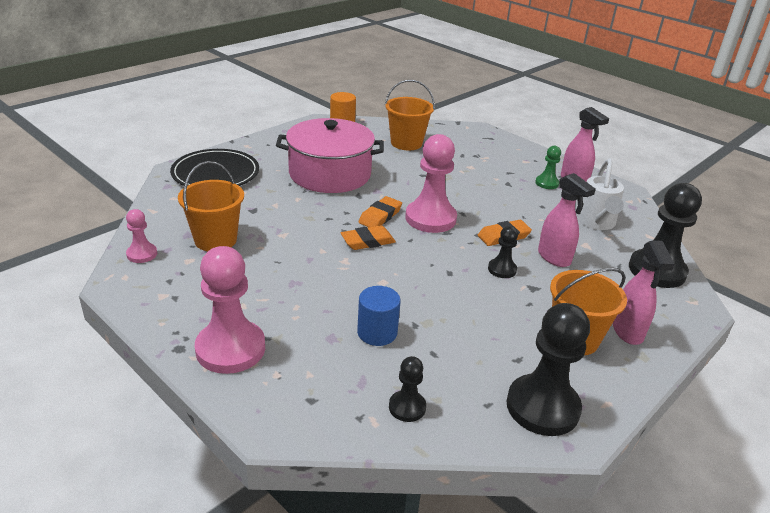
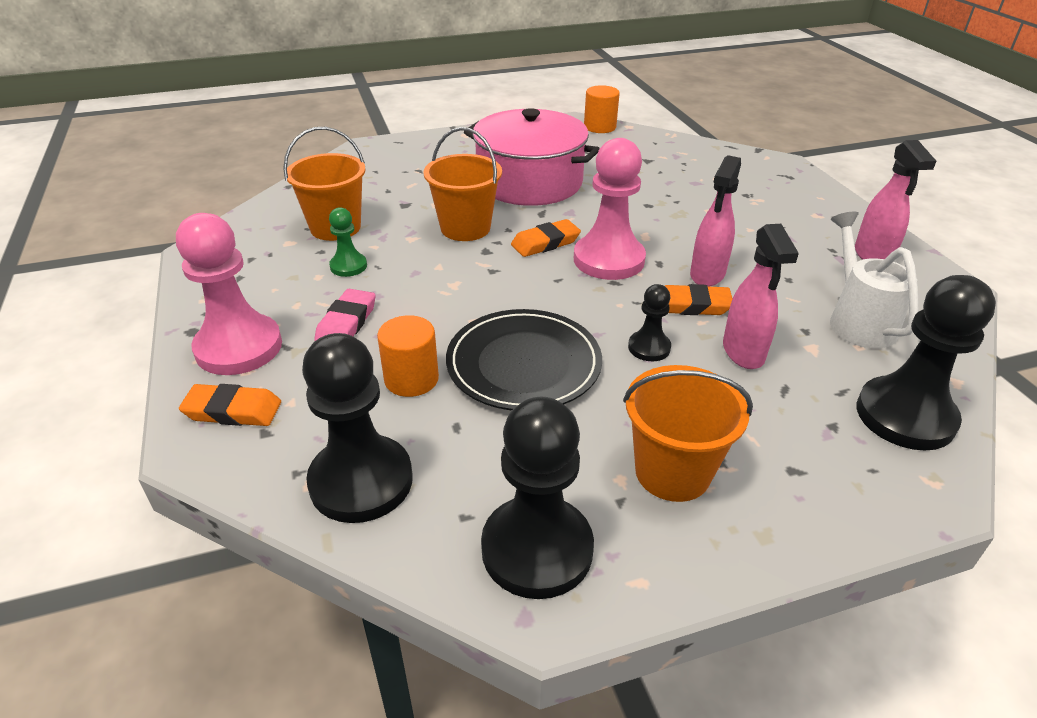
camera: 30 degrees right, 5 degrees up
pink pawn [126,209,157,263] -> none
black plate [170,149,259,186] -> black plate moved to [446,309,602,410]
orange eraser [341,225,396,250] -> orange eraser moved to [179,384,281,426]
blue cylinder [357,286,401,346] -> orange cylinder [377,315,439,397]
orange bucket [385,80,435,150] -> orange bucket moved to [424,127,502,241]
black pawn [389,356,426,422] -> black pawn [302,333,413,523], size x1.98
green pawn [535,146,561,189] -> green pawn moved to [329,207,367,277]
white watering can [576,158,624,230] -> white watering can turned 135 degrees clockwise [830,212,919,348]
pink spray bottle [613,241,674,345] -> pink spray bottle moved to [690,155,741,287]
none -> pink eraser [314,289,376,341]

